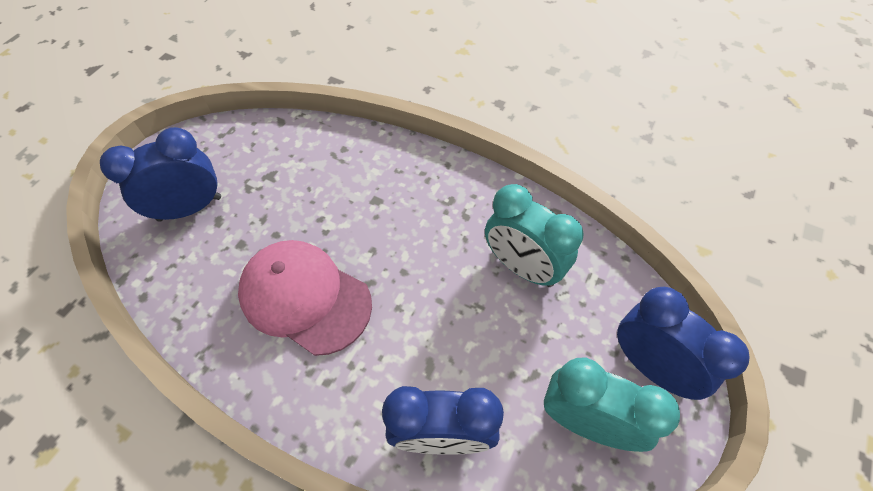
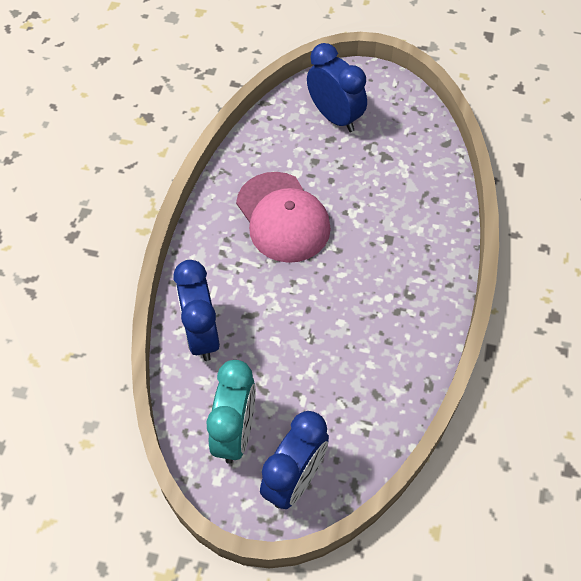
camera: 75 degrees right, 0 degrees up
pink cap [238,240,372,356] -> pink cap turned 135 degrees clockwise [236,172,331,263]
turquoise clock [485,184,584,287] -> none

